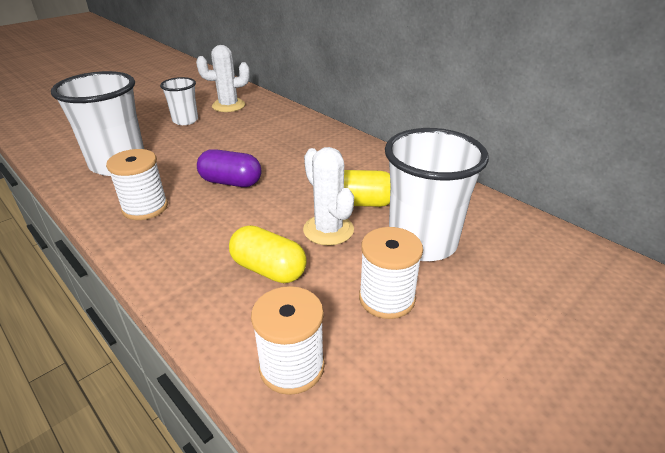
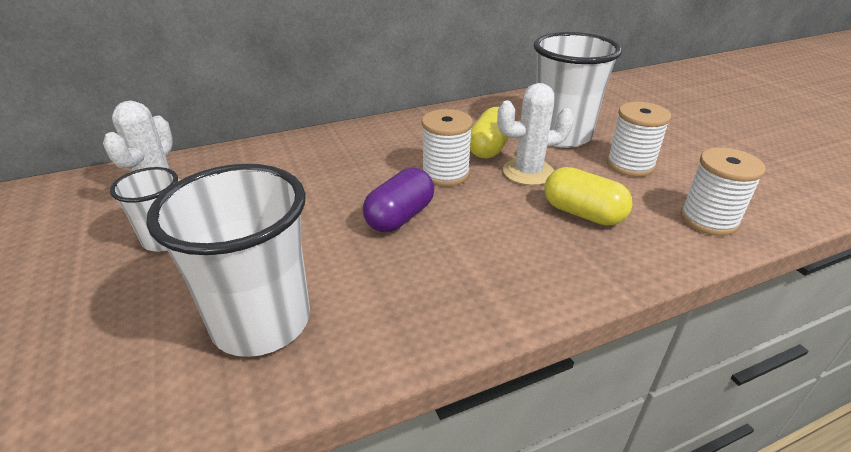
camera: 70 degrees left, 0 degrees up
white spool [106,149,168,220] -> white spool moved to [422,109,473,186]
yellow capsule [229,225,307,283] -> yellow capsule turned 75 degrees clockwise [545,167,633,226]

